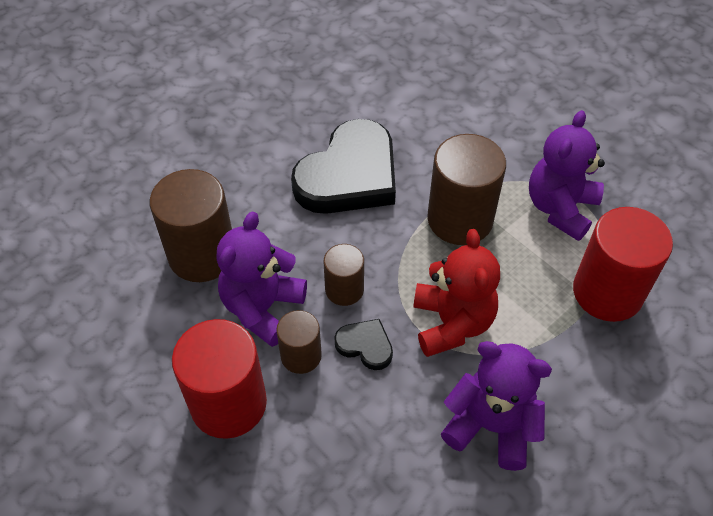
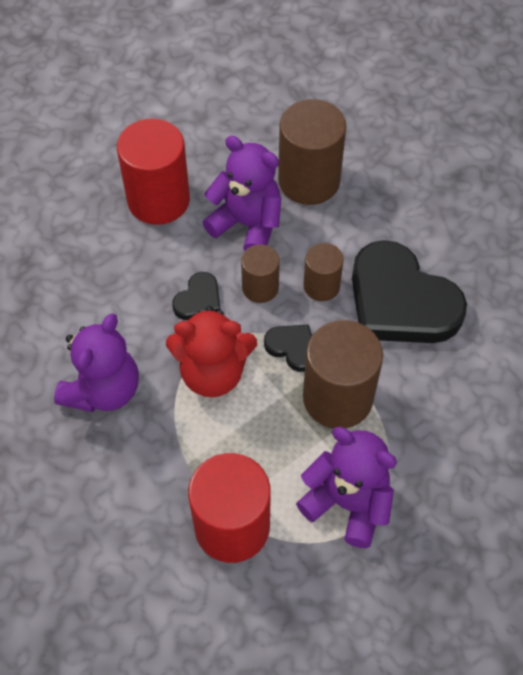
camera: 95 degrees right, 5 degrees up
brown cylinder [276,310,322,374] -> brown cylinder moved to [303,243,344,301]
none -> black heart [264,325,312,372]

